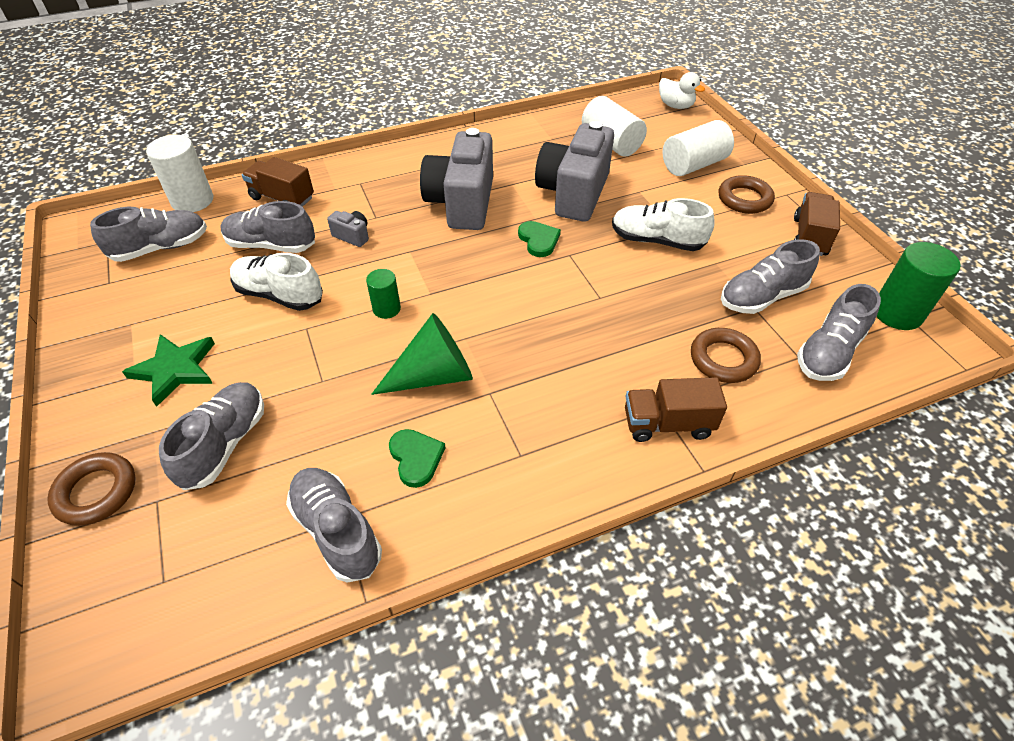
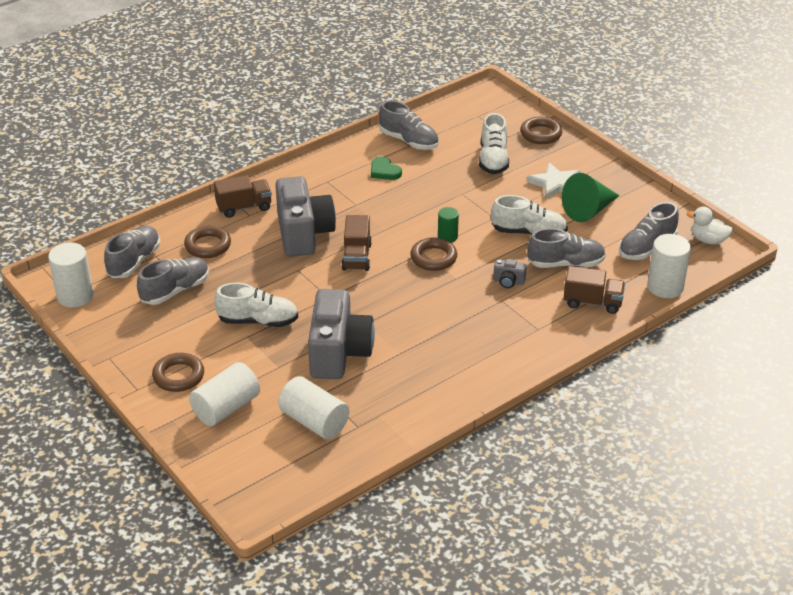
camera: 165 degrees right, 10 degrees down
green star [122,334,215,407] -> white star [526,162,580,200]
grey shoe [159,382,264,490] -> white shoe [479,113,509,174]
green cone [371,313,473,395] -> green cone moved to [562,173,619,222]
grey camera [420,128,493,230] -> grey camera moved to [275,176,336,257]
green heart [518,221,561,257] -> none
white duck [659,72,705,109] -> white duck moved to [686,207,733,245]
brown truck [794,192,840,256] -> brown truck moved to [341,215,372,271]
green cylinder [877,242,961,330] -> white cylinder [48,242,94,307]
none -> brown ring [410,237,457,271]

